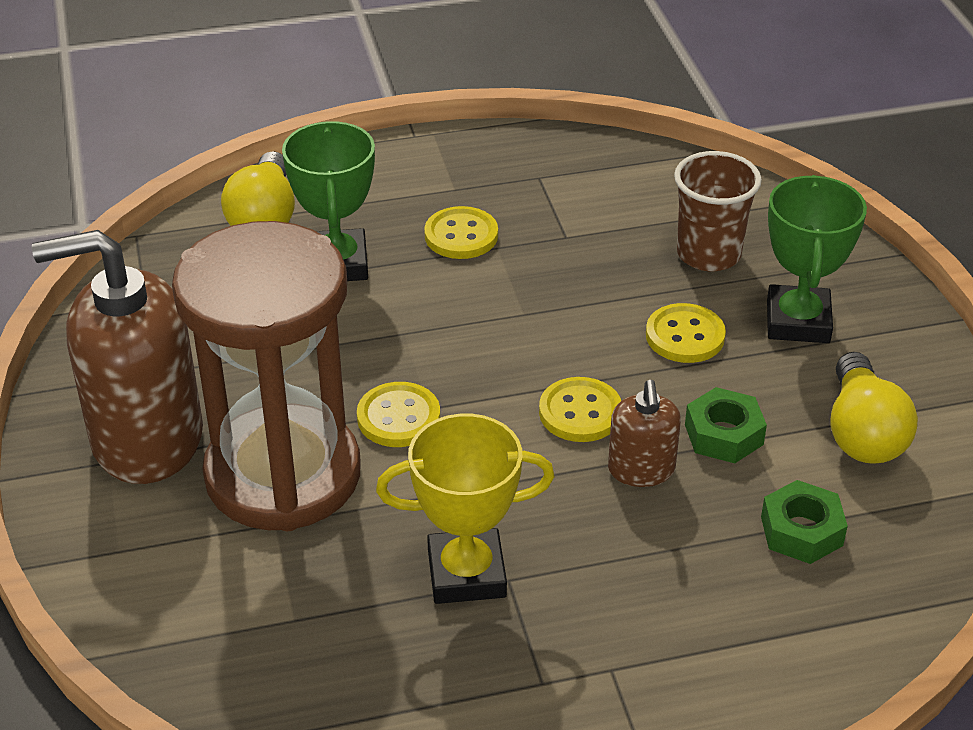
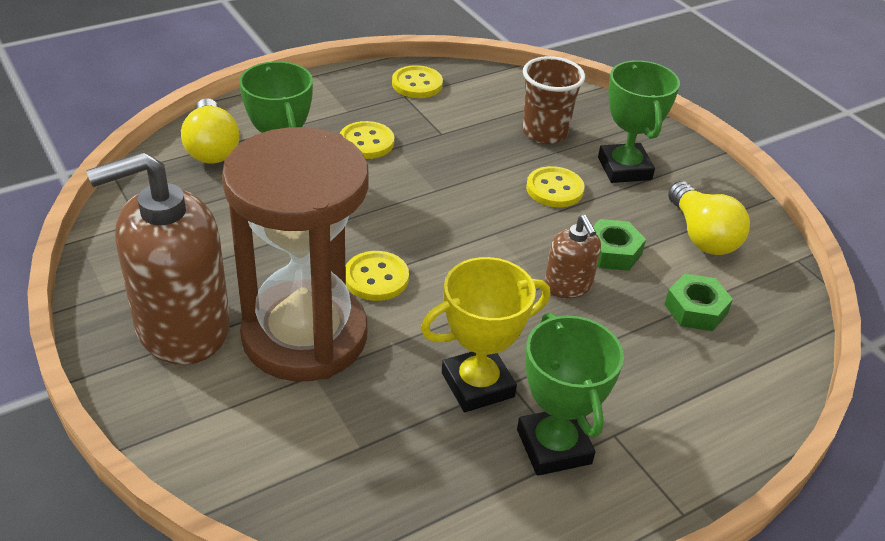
camera: 20 degrees left, 0 degrees up
yellow button [539,377,621,442] -> yellow button moved to [392,65,443,98]
none -> green trophy [517,313,624,476]

